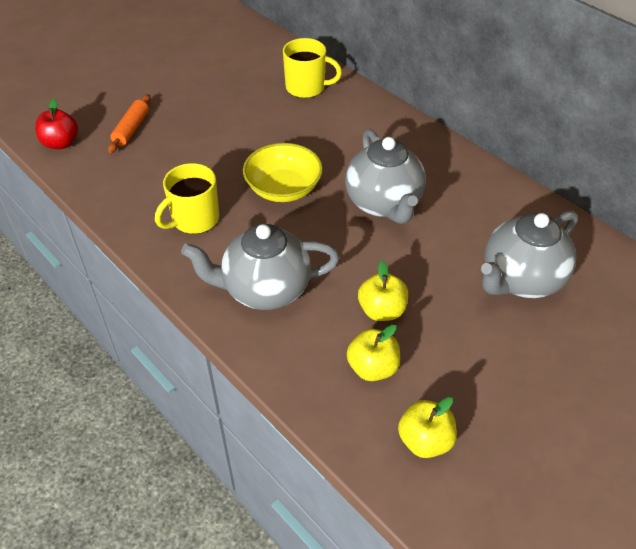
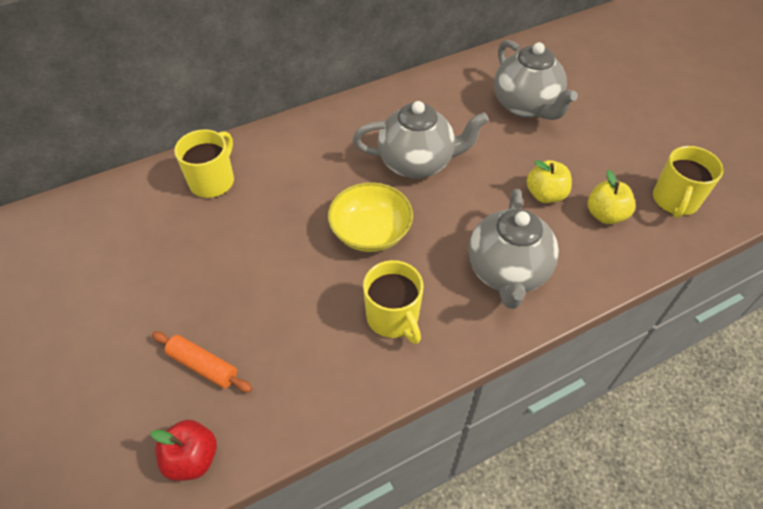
camera: 75 degrees left, 5 degrees up
yellow apple [398,397,457,458] -> yellow mug [653,146,724,218]

